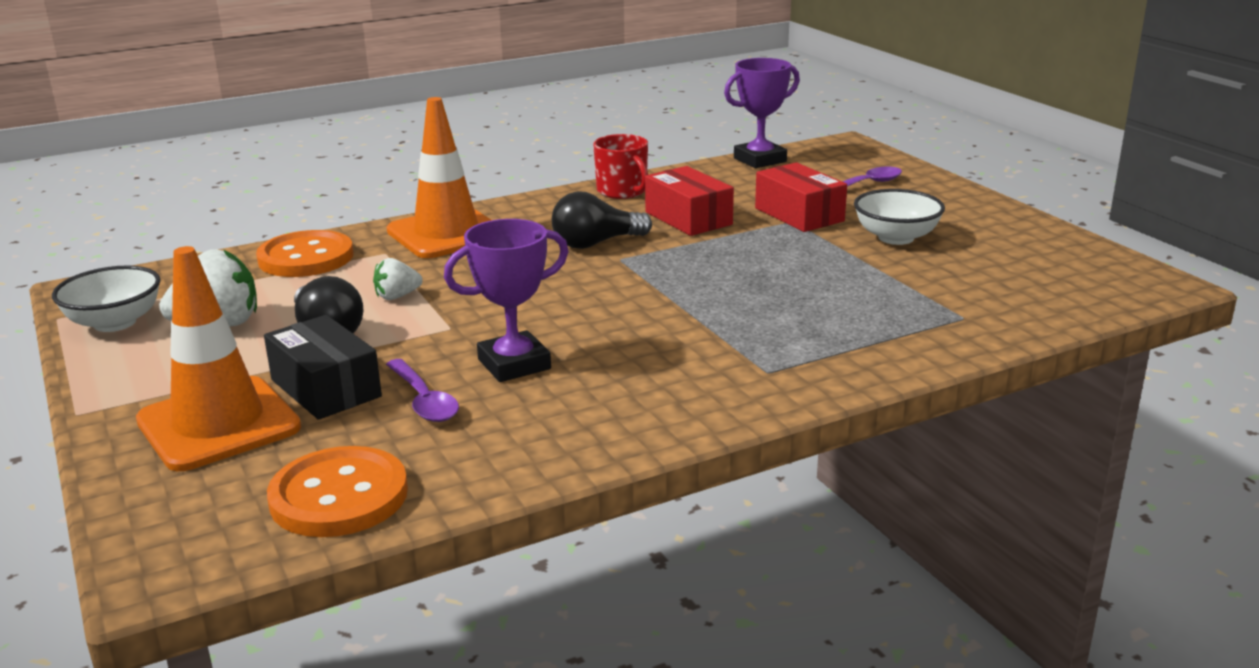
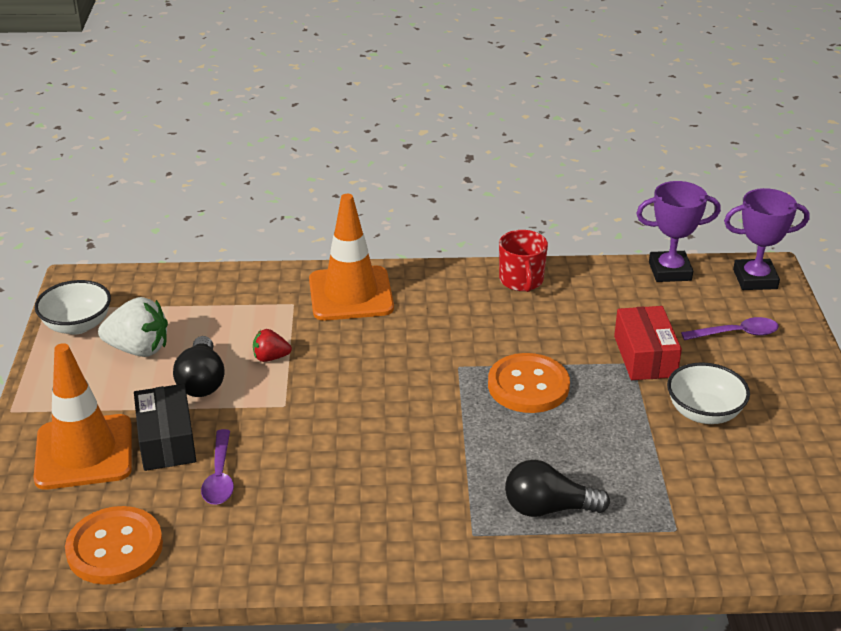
camera: 25 degrees right, 10 degrees up
orange button [256,230,353,277] -> orange button moved to [488,353,570,413]
white strawberry [373,258,423,300] -> red strawberry [253,329,292,362]
purple trophy [444,219,569,382] -> purple trophy moved to [724,188,810,290]
black light bulb [552,192,652,249] -> black light bulb moved to [505,460,610,517]
red box [645,166,734,236] -> none

